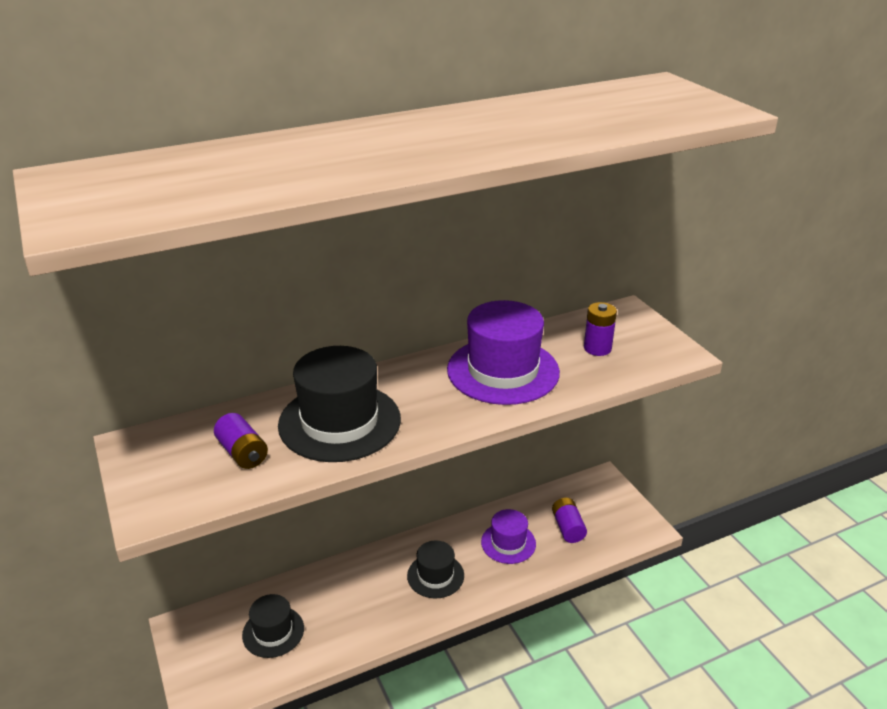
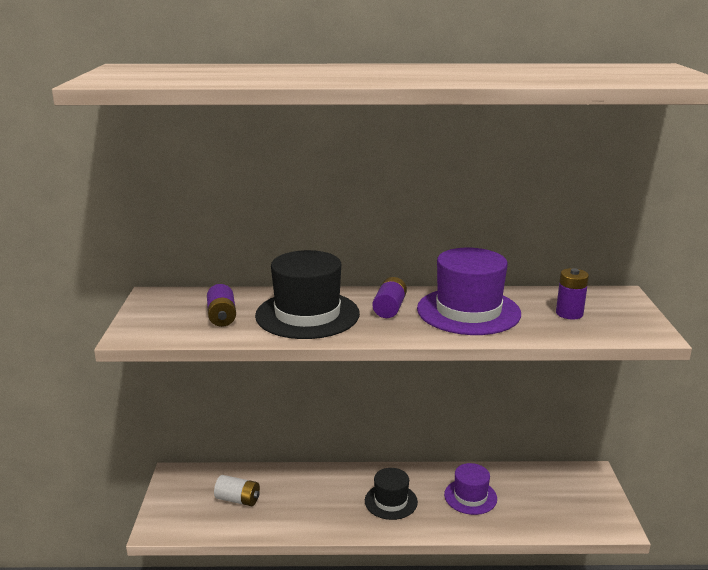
camera: 25 degrees right, 10 degrees down
black hat [242,594,304,658] -> white battery [214,475,260,506]
purple battery [552,498,587,543] -> purple battery moved to [372,277,407,318]

